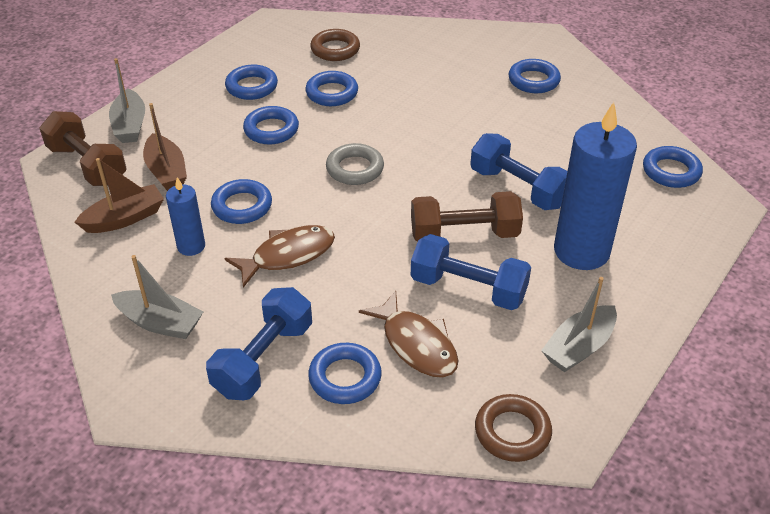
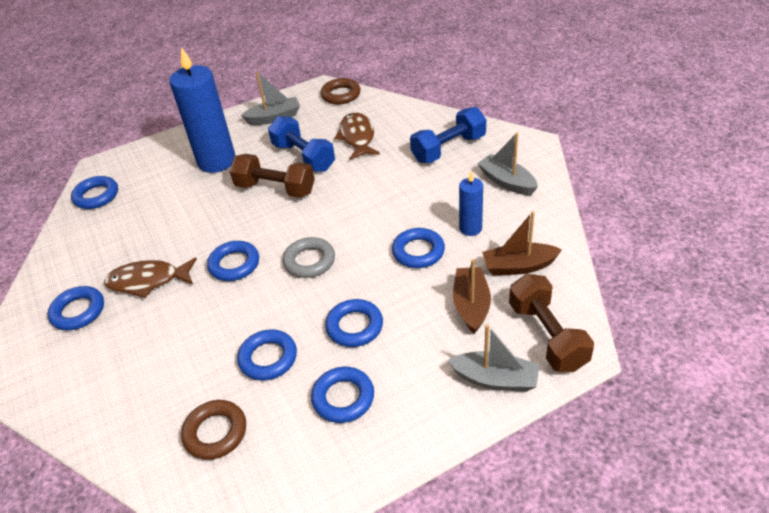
camera: 150 degrees left, 0 degrees up
grey boat [109,58,145,143] -> grey boat turned 90 degrees clockwise [447,324,540,392]
brown fish [225,225,335,288] -> brown fish moved to [104,257,197,298]
blue ring [308,343,382,404] -> blue ring moved to [207,241,259,281]
blue dumbbell [470,133,567,210] -> none

